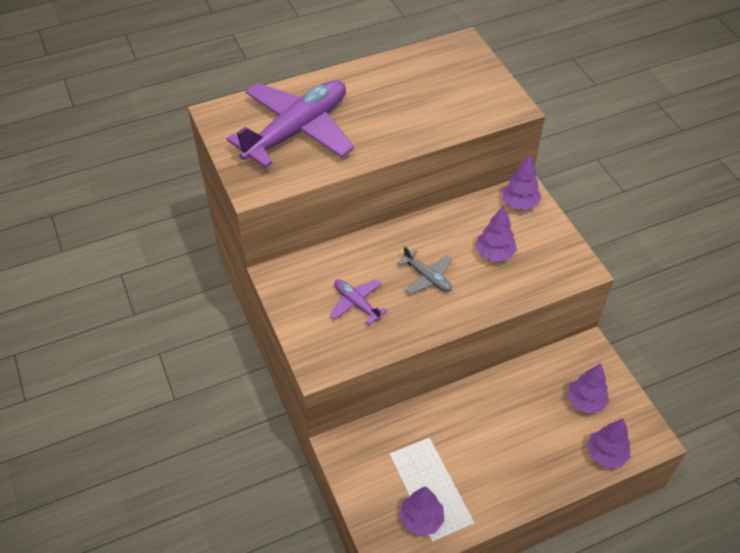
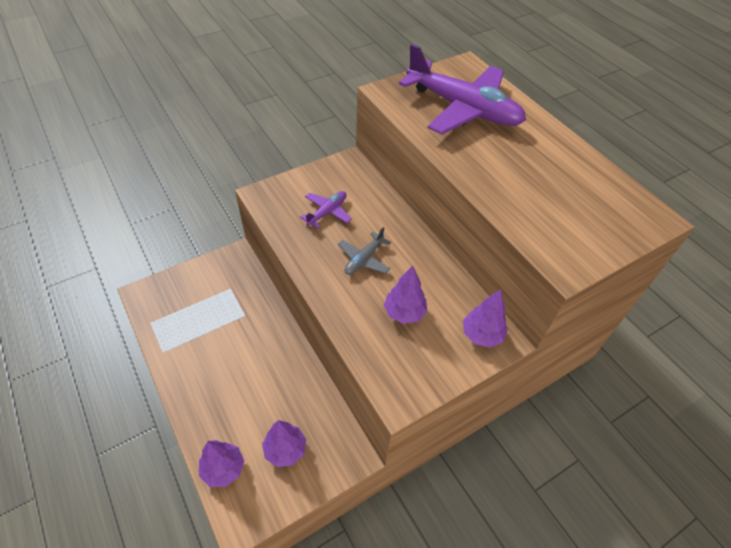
camera: 80 degrees right, 0 degrees up
purple tree [399,486,444,536] -> none

